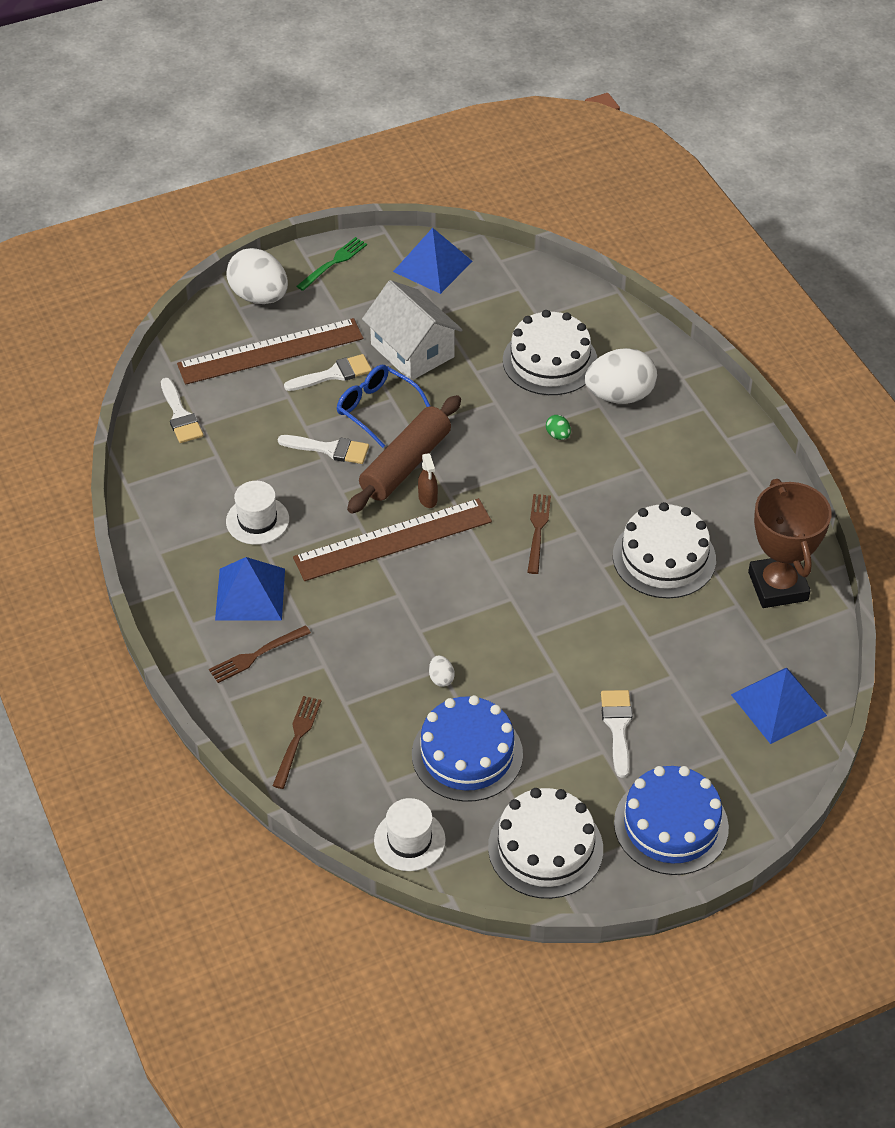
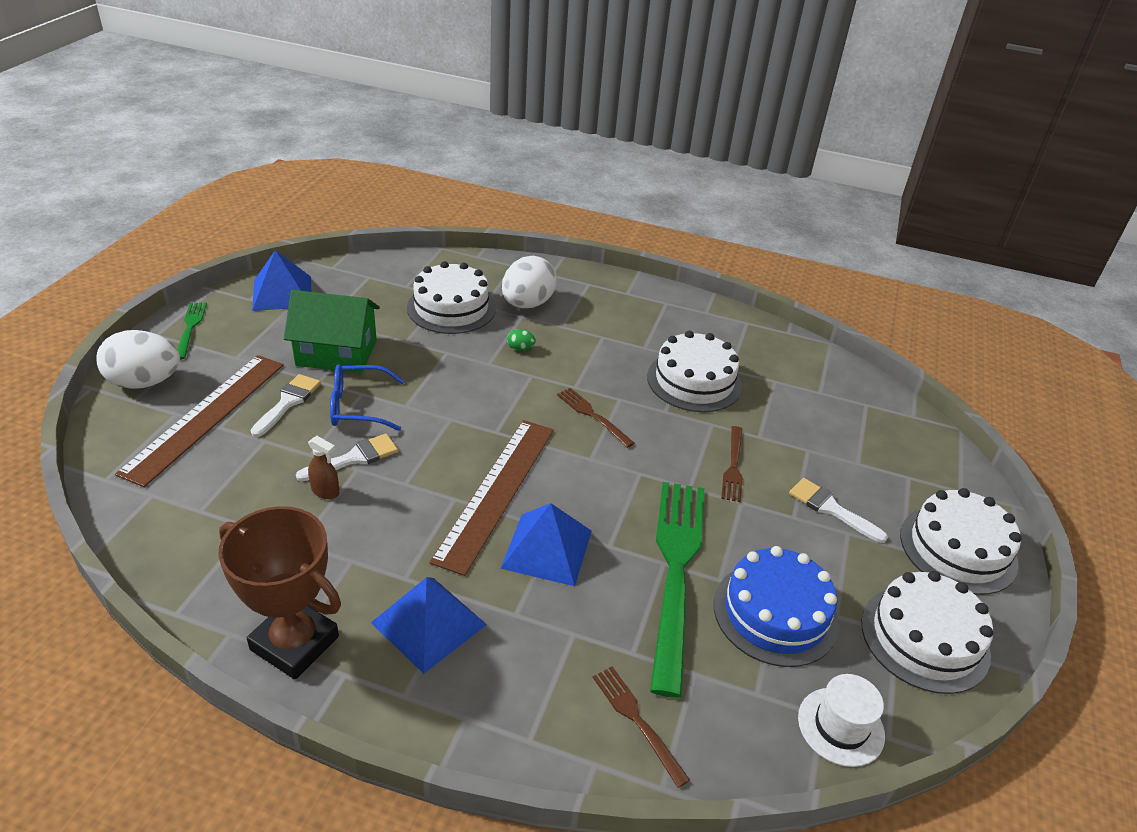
camera: 50 degrees left, 10 degrees down
white brush [161,378,203,443] -> none
brown fork [209,625,311,683] -> brown fork moved to [721,426,743,502]
white hat [226,481,289,545] -> none
brown rolling pin [347,395,461,514] -> none
white house [362,280,463,380] -> green house [284,290,380,373]
brown spray bottle [418,453,438,508] -> brown spray bottle moved to [308,436,339,499]
white egg [429,655,455,687] -> green fork [650,482,704,698]
blue cake [614,766,729,875] -> white cake [900,488,1021,595]
blue pyramid [731,667,827,744] -> blue pyramid moved to [500,503,592,586]
brown trophy [748,479,831,608] -> brown trophy moved to [218,506,341,679]

